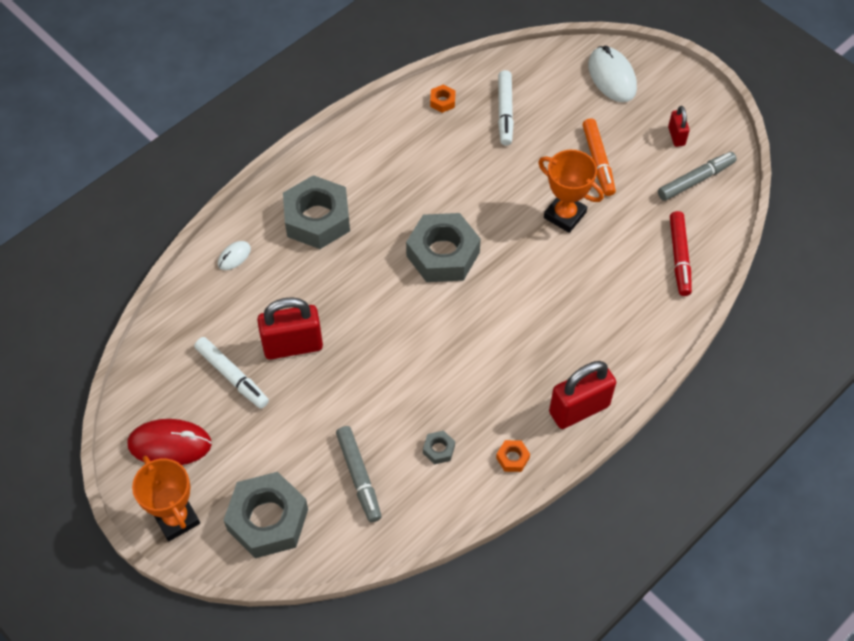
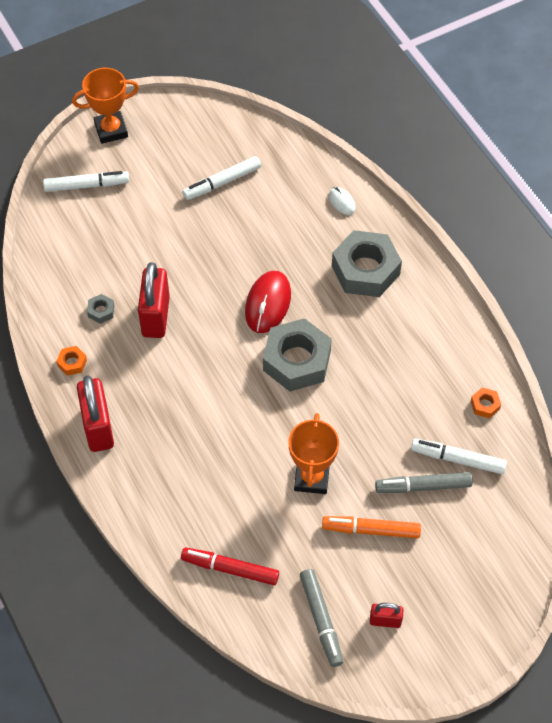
camera: 105 degrees right, 0 degrees up
red mouse [128,419,212,465] -> red mouse moved to [245,271,291,333]
grey nut [224,472,308,558] -> white marker [43,171,129,192]
red padlock [257,297,323,360] -> red padlock moved to [138,262,170,338]
grey marker [336,426,382,523] -> grey marker moved to [375,472,473,493]
orange trophy [538,150,604,233] -> orange trophy turned 45 degrees counterclockwise [289,413,339,494]
white mouse [588,46,637,102] -> none

